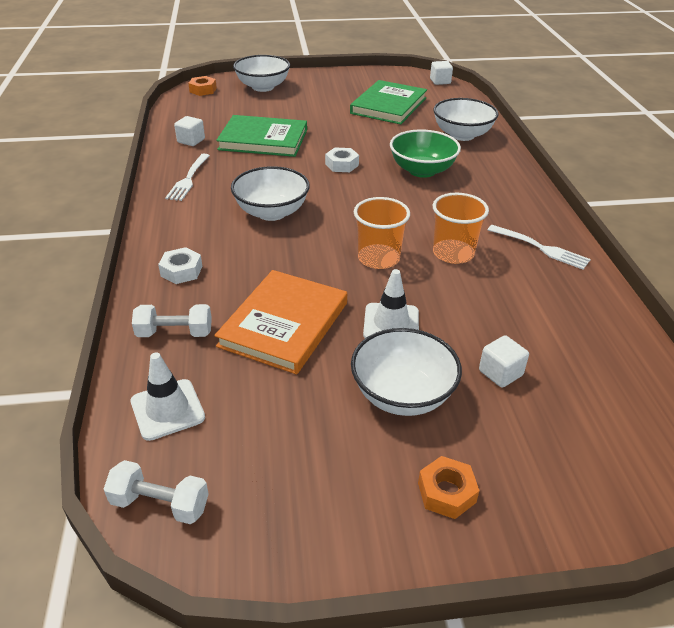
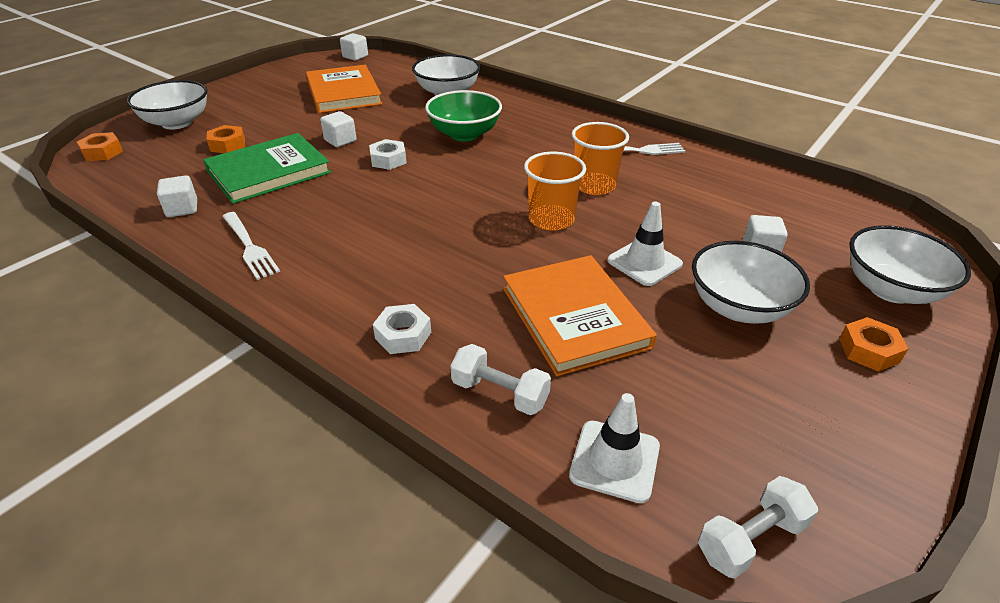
camera: 45 degrees left, 0 degrees up
white dumbbell [132,304,212,337] -> white dumbbell turned 75 degrees clockwise [450,344,551,415]
white bowl [231,166,310,221] -> white bowl moved to [849,225,971,304]
green book [350,80,427,124] -> orange book [306,65,382,113]
none -> orange nut [206,125,245,153]
none -> white cube [320,111,356,147]

